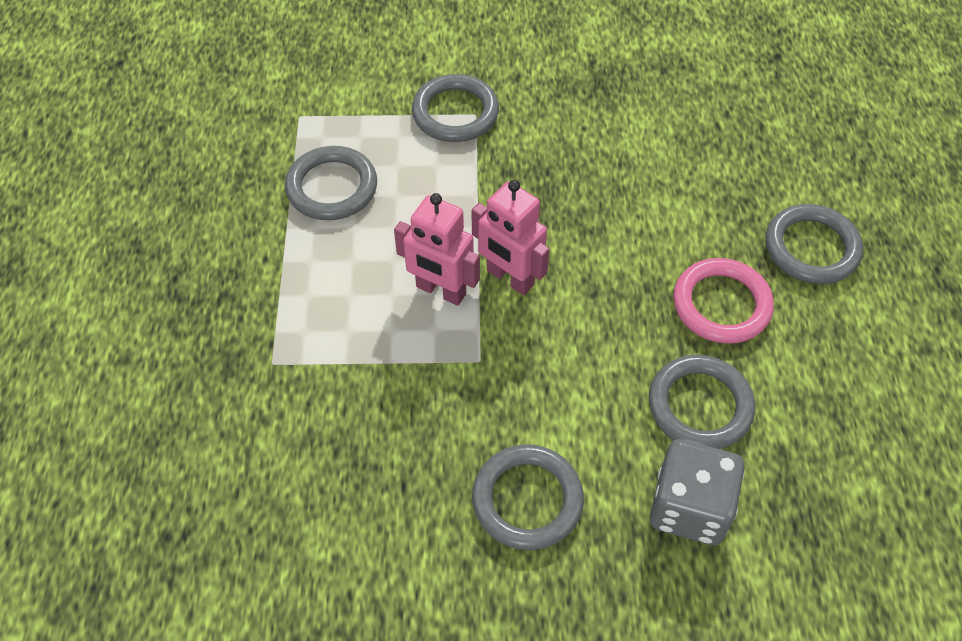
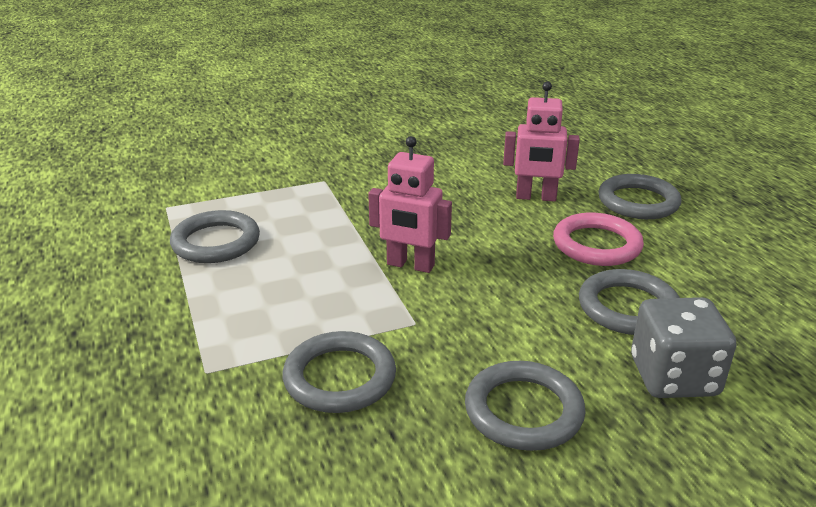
camera: 20 degrees left, 25 degrees down
pink robot [394,193,480,306] -> pink robot moved to [503,82,580,201]
grey ring [412,74,499,142] -> grey ring moved to [283,331,396,413]

